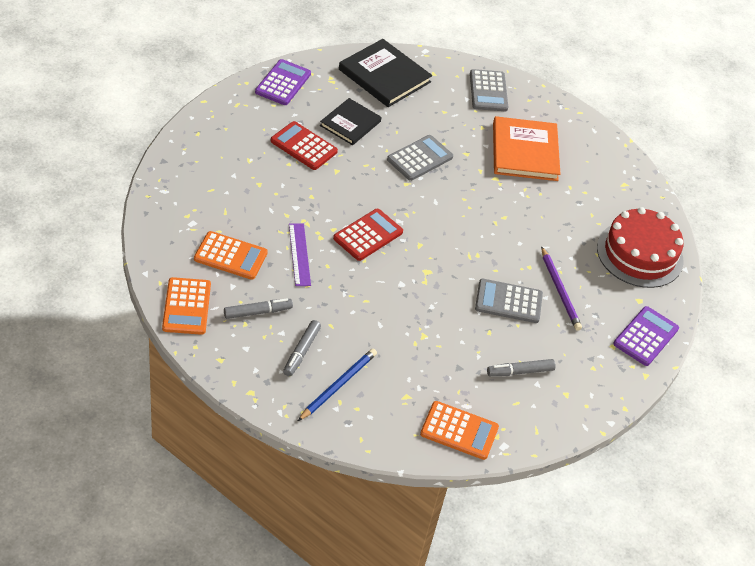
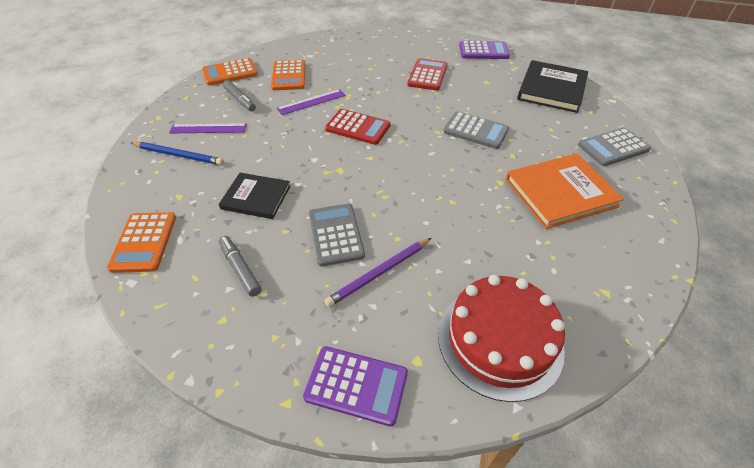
camera: 75 degrees right, 0 degrees up
grey marker [283,320,321,377] -> purple ruler [169,123,247,133]
black book [320,98,382,145] -> black book moved to [219,173,291,219]

